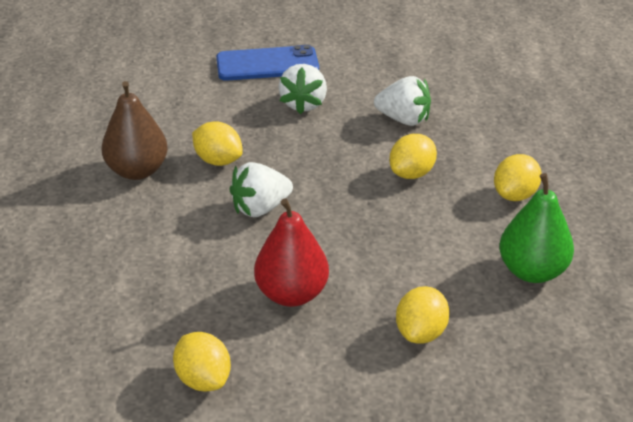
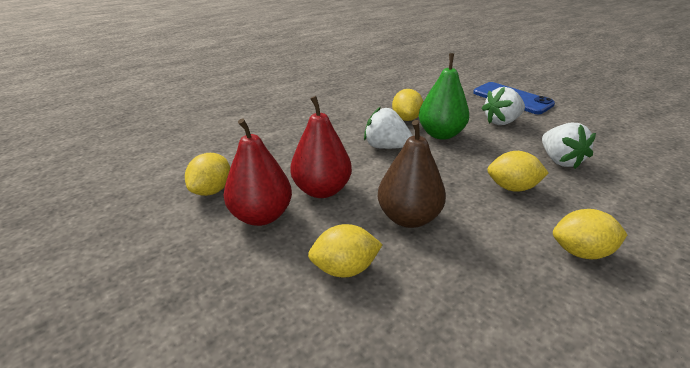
camera: 55 degrees right, 5 degrees down
brown pear [102,81,168,180] -> brown pear moved to [378,120,446,228]
green pear [499,173,574,283] -> green pear moved to [419,53,469,140]
none -> red pear [224,118,292,226]

